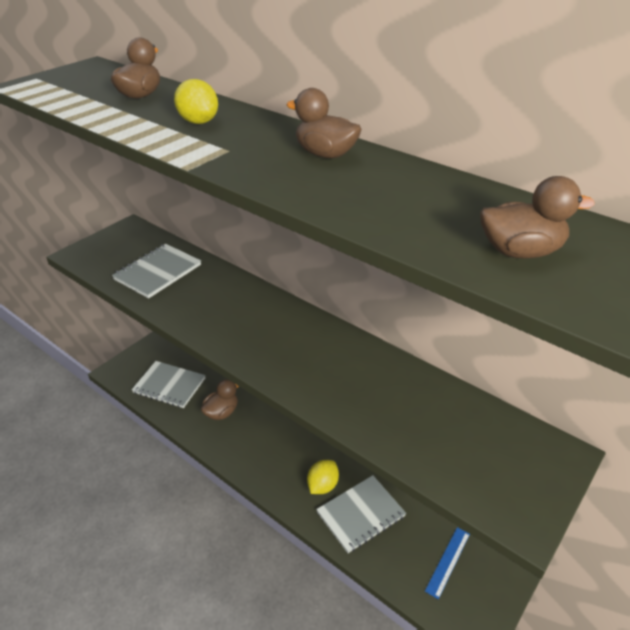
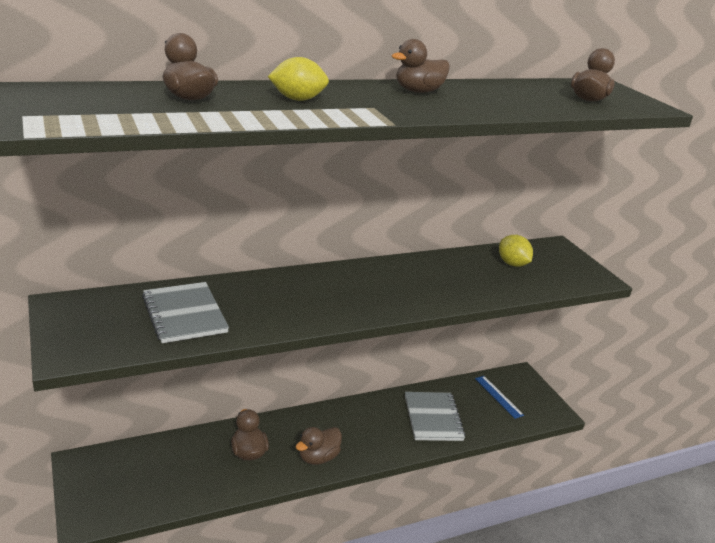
camera: 65 degrees left, 10 degrees down
grey notebook [131,361,206,408] -> none
yellow lemon [307,460,339,494] -> yellow lemon moved to [499,235,533,267]
none -> brown duck [296,427,342,465]

